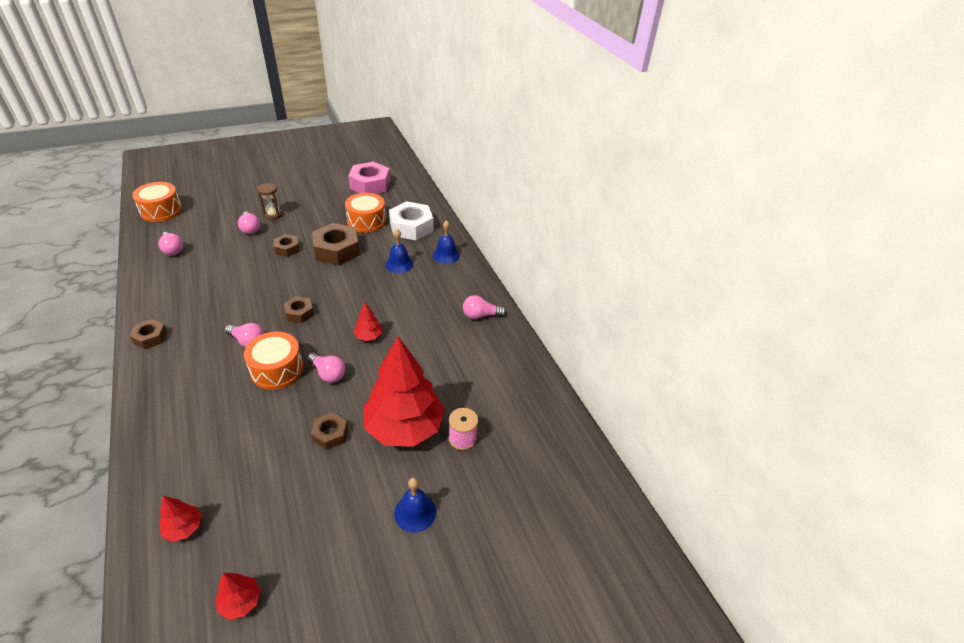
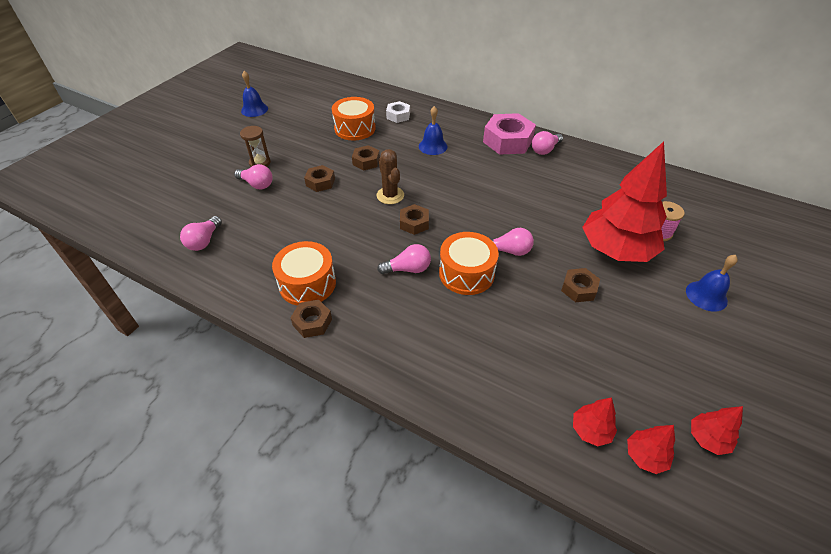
camera: 35 degrees left, 5 degrees up
orange drum [132,182,182,222] -> orange drum moved to [272,241,336,306]
pink light bulb [158,232,183,255] -> pink light bulb turned 90 degrees clockwise [180,216,222,251]
brown nut [312,223,360,265] -> brown nut [352,145,380,171], size x0.54
pink nut [348,161,390,194] -> pink nut moved to [483,113,536,155]
red tree [354,302,382,341] -> red tree moved to [627,425,675,474]
white nut [389,201,434,240] -> white nut [386,101,410,123], size x0.54
blue bell [433,220,460,264] -> blue bell moved to [241,71,268,117]
none -> brown cactus [377,149,404,204]

